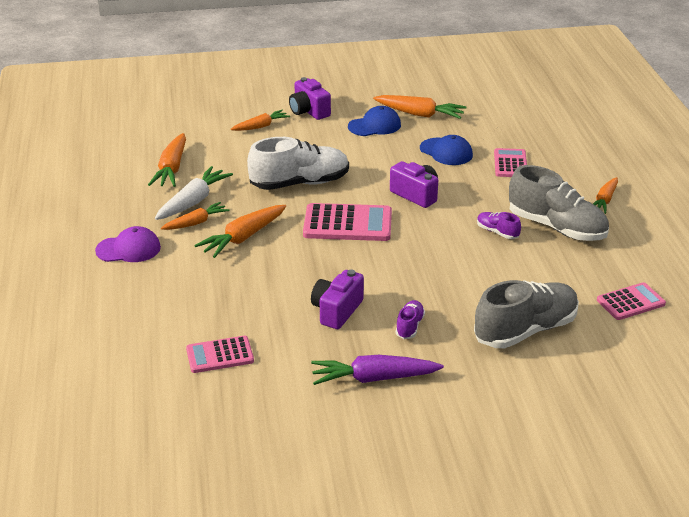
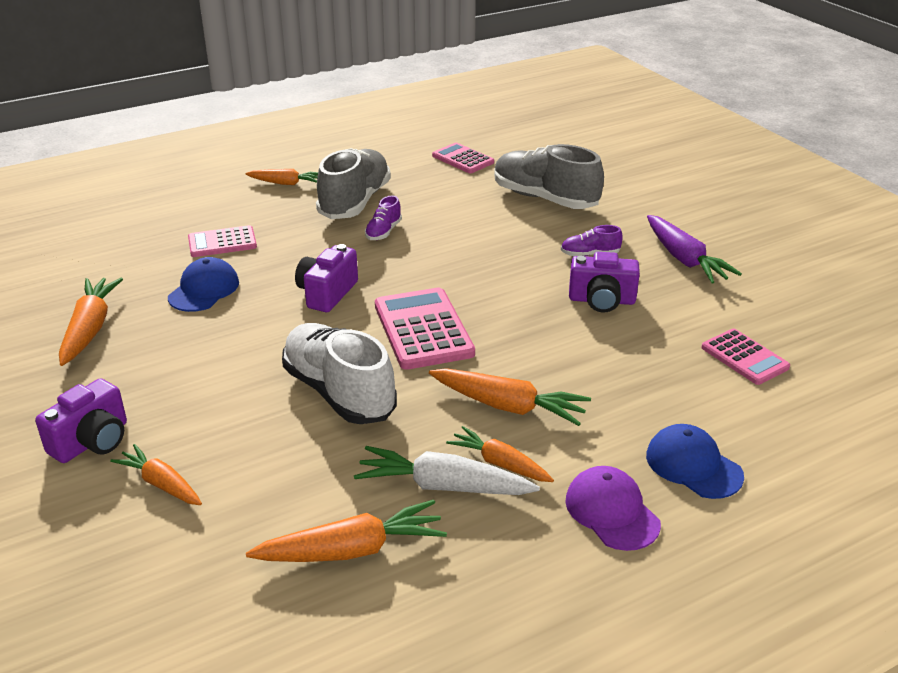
camera: 110 degrees left, 0 degrees up
blue cap [348,106,401,136] -> blue cap moved to [646,424,744,499]

